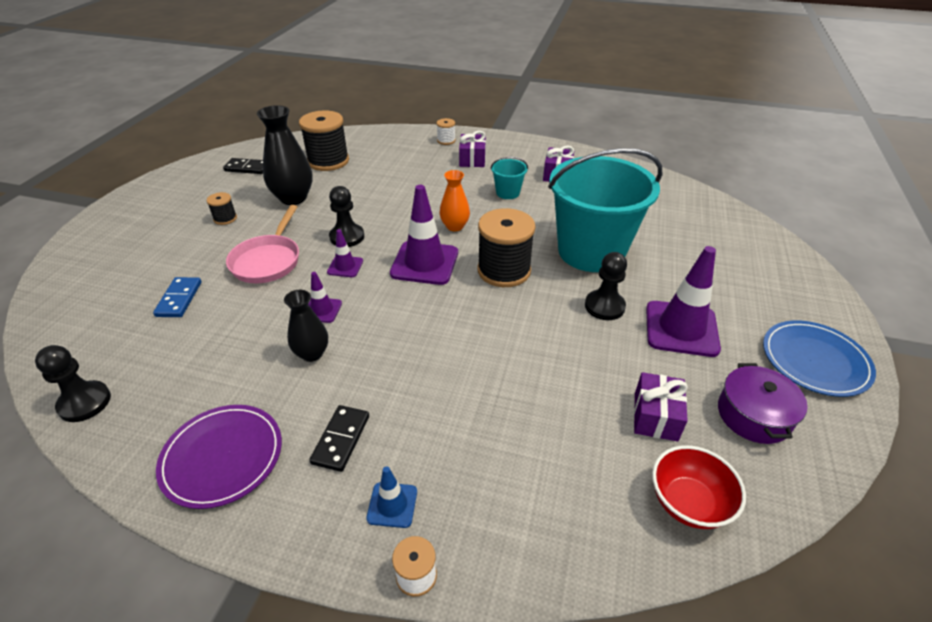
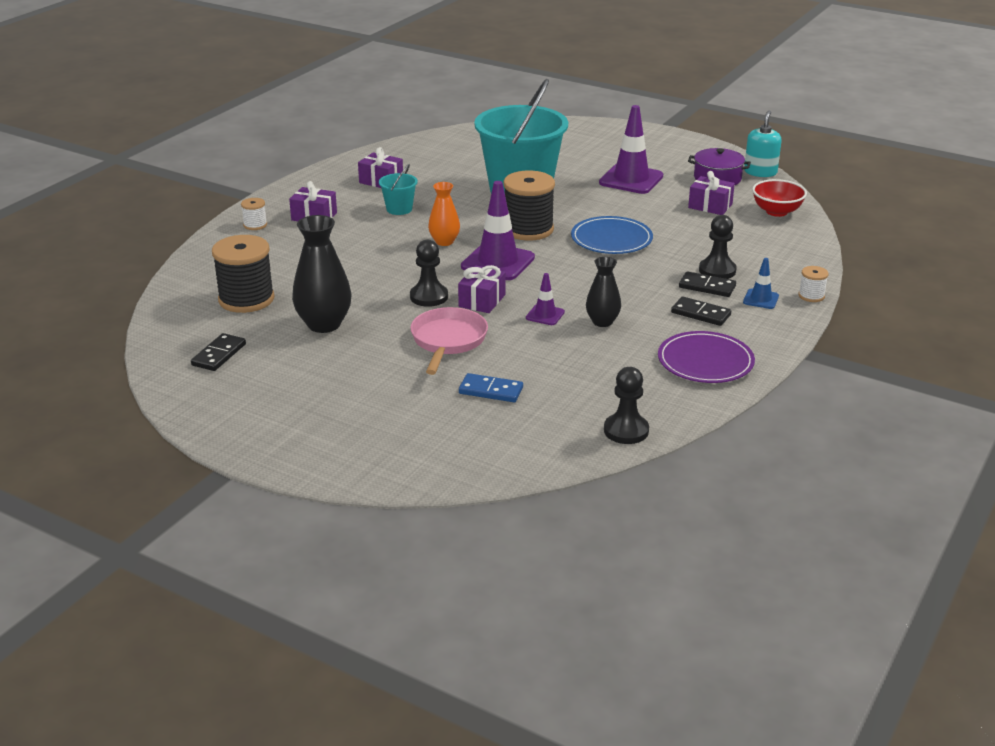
camera: 75 degrees left, 10 degrees down
black spool [207,192,237,225] -> none
pink pan [226,205,299,283] -> pink pan turned 105 degrees counterclockwise [410,307,488,375]
purple traffic cone [327,229,363,277] -> purple gift [458,265,506,313]
black pawn [585,252,627,320] -> black pawn moved to [699,215,737,279]
blue plate [763,320,876,397] -> blue plate moved to [571,216,653,254]
none -> black domino [679,271,736,297]
none -> turquoise soap dispenser [744,110,782,177]

